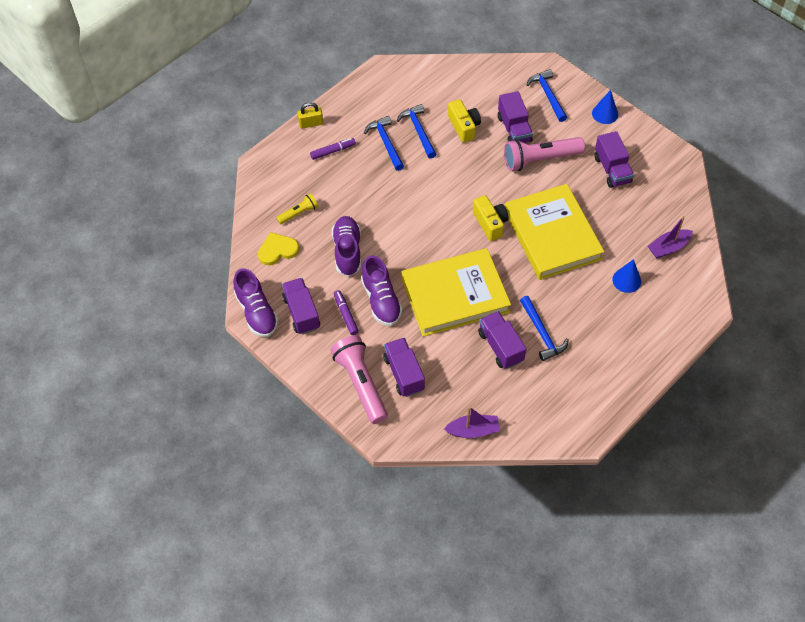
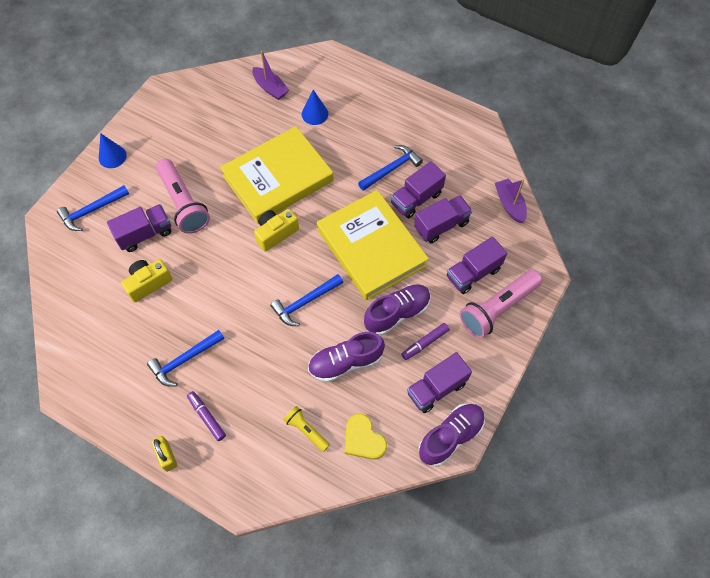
camera: 105 degrees left, 5 degrees up
blue hammer [397,104,436,159] -> blue hammer moved to [270,274,343,326]
purple truck [595,131,634,188] -> purple truck moved to [414,195,472,243]

